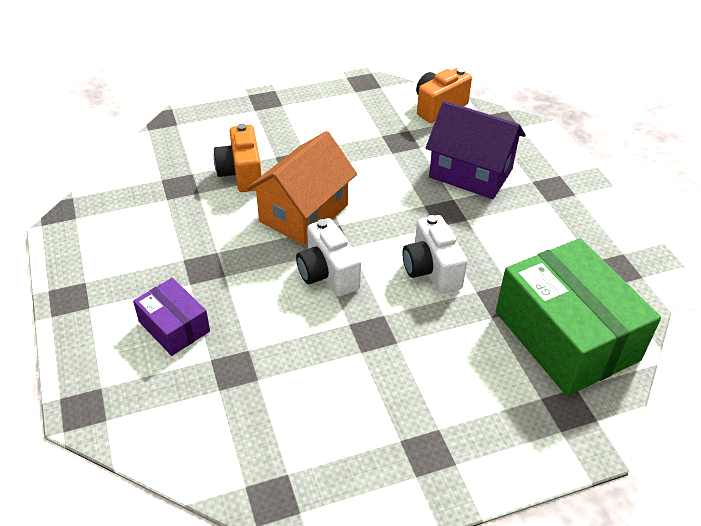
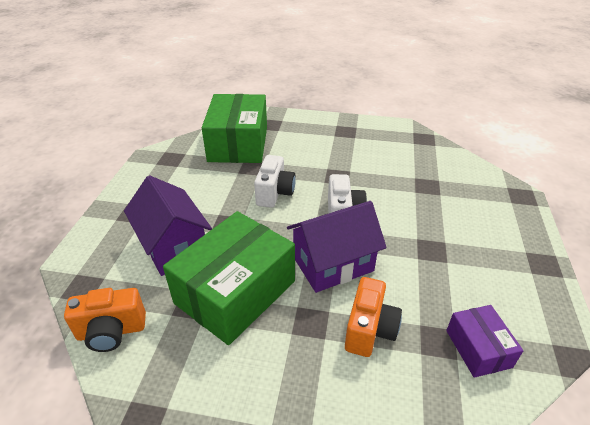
camera: 150 degrees left, 5 degrees down
purple box [133,278,210,356] -> purple box moved to [446,305,523,378]
orange house [247,131,357,245] -> purple house [287,201,387,293]
none -> green box [163,211,295,345]

